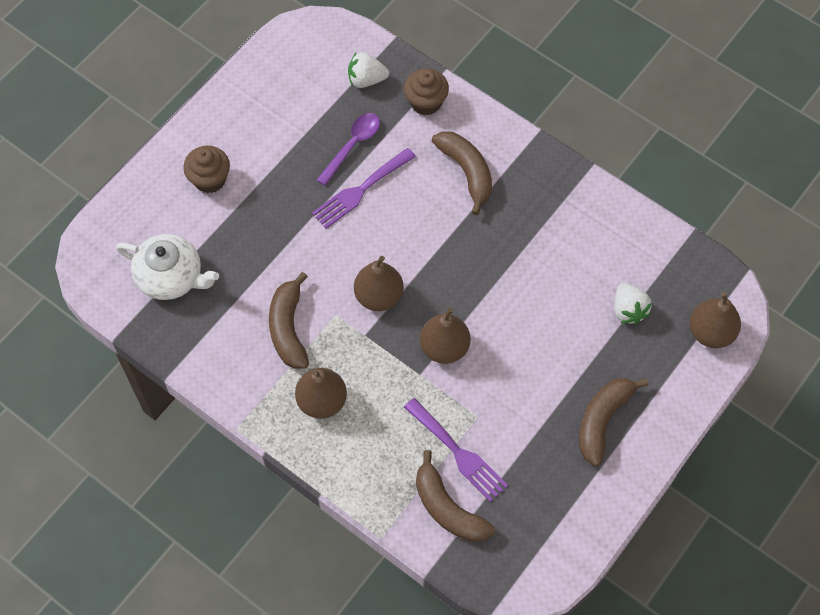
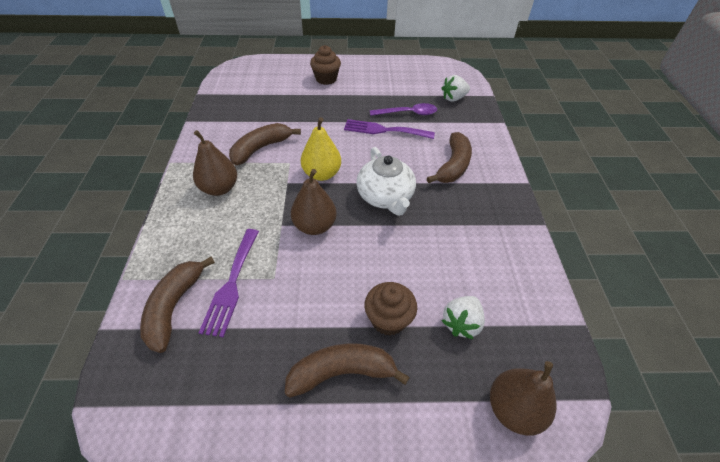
camera: 50 degrees right, 15 degrees down
white teapot [116,234,219,300] -> white teapot moved to [356,147,416,216]
white strawberry [348,52,389,88] -> white strawberry turned 75 degrees counterclockwise [441,75,470,102]
brown pear [354,256,404,311] -> yellow pear [301,117,341,181]
brown cupcake [404,68,449,115] -> brown cupcake moved to [364,282,417,336]

